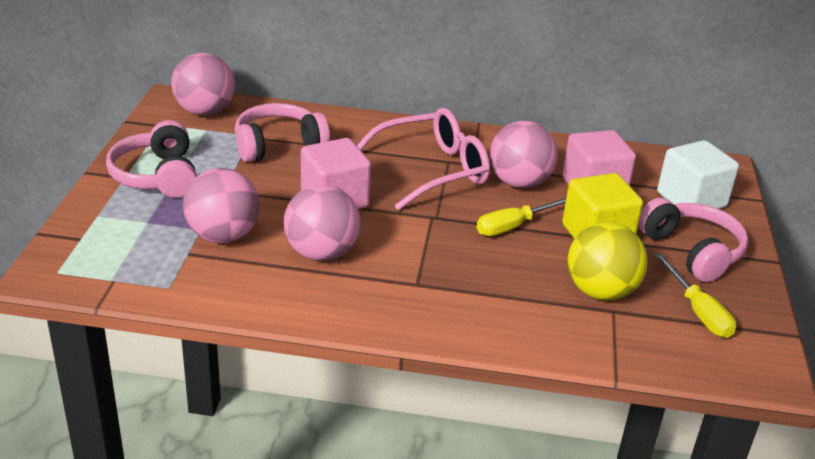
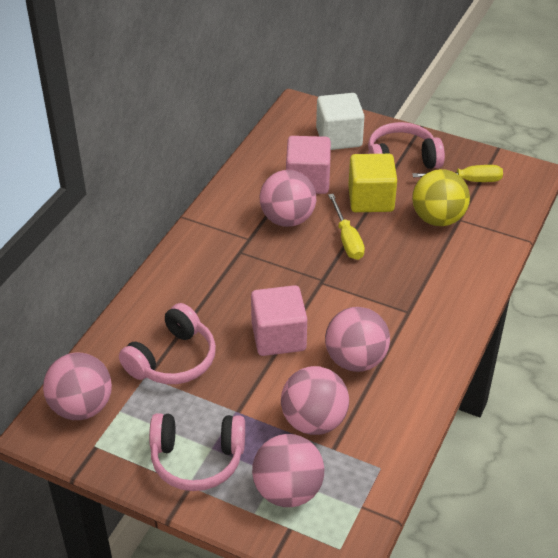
camera: 70 degrees left, 10 degrees up
pink headphones [235,103,330,162] -> pink headphones turned 135 degrees counterclockwise [119,303,216,384]
pink glasses [357,108,490,211] -> none
none -> pink ball [252,434,324,507]

